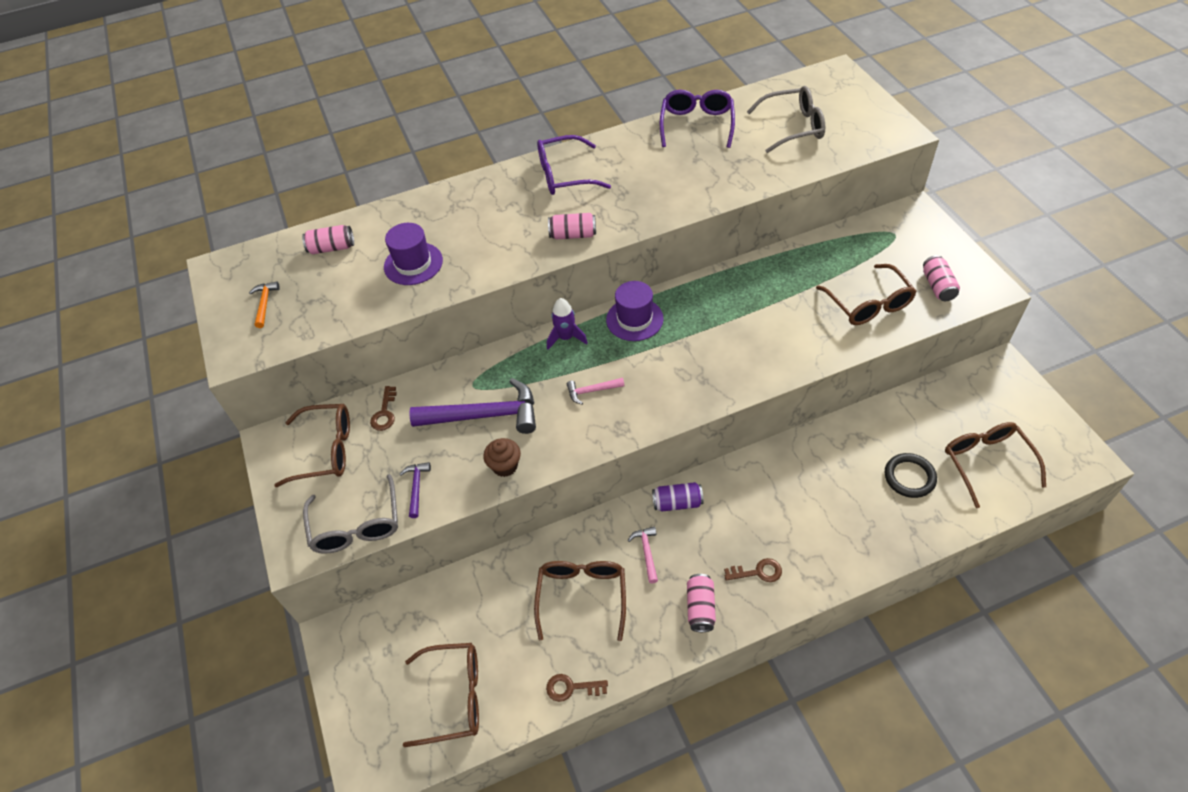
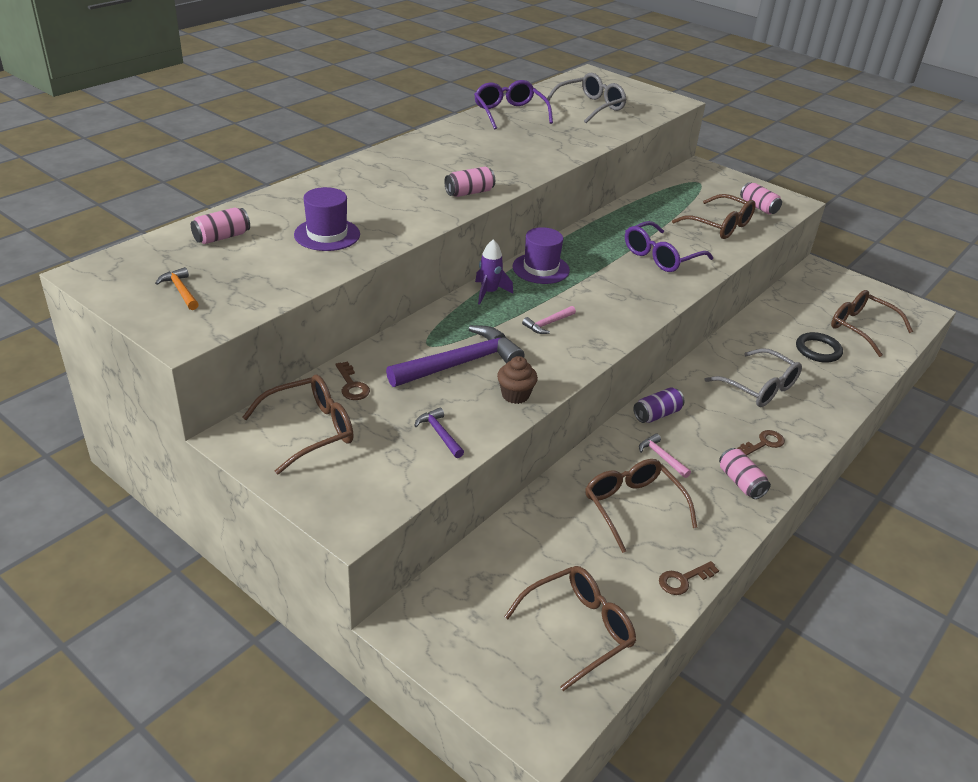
camera: 35 degrees left, 15 degrees down
grey glasses [303,474,398,554] -> grey glasses moved to [704,348,802,407]
purple glasses [537,135,611,195] -> purple glasses moved to [625,221,713,272]

